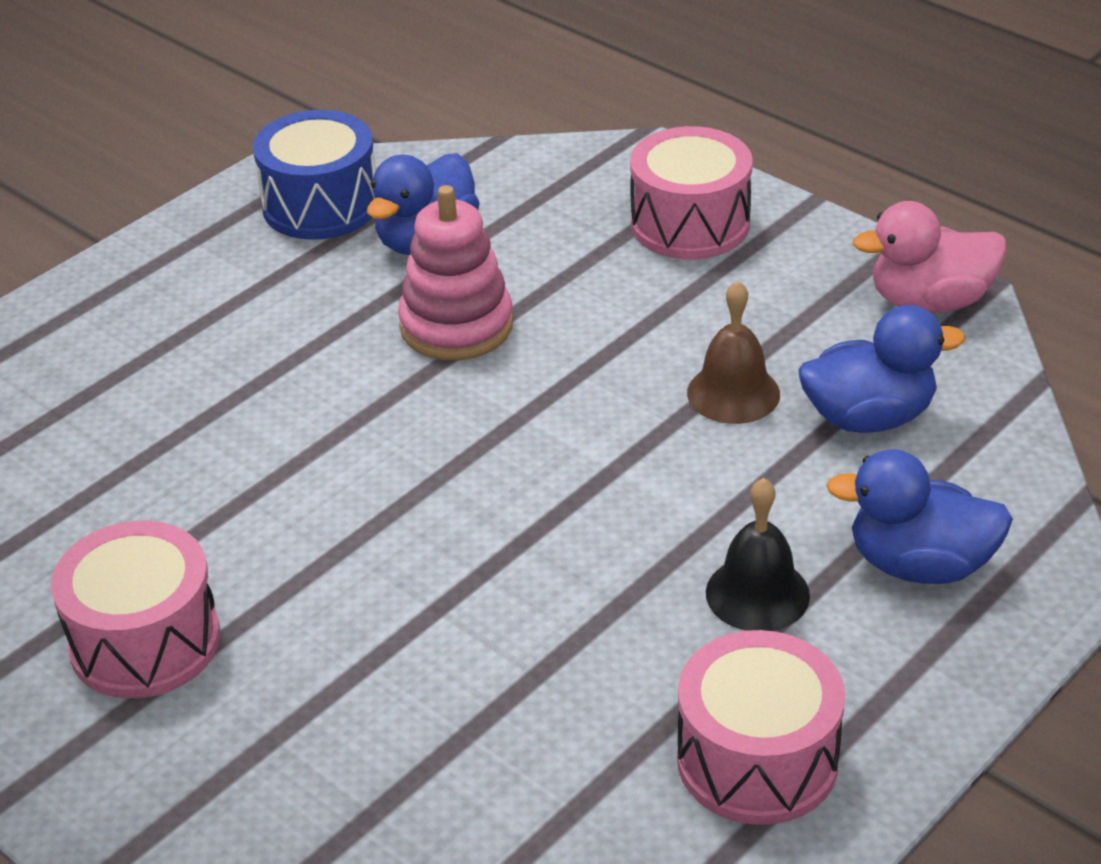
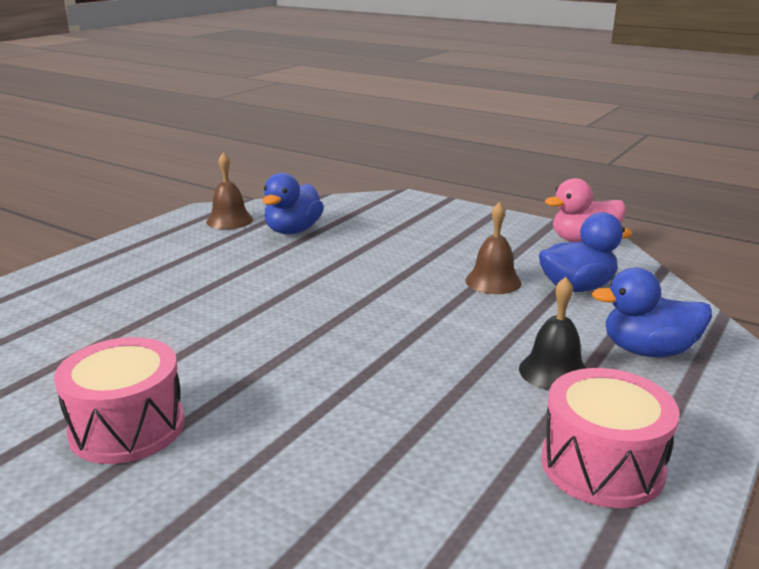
camera: 10 degrees left, 15 degrees down
blue drum [253,110,376,240] -> brown bell [206,152,253,229]
pink stacking toy [398,185,513,360] -> none
pink drum [630,126,752,259] -> none

